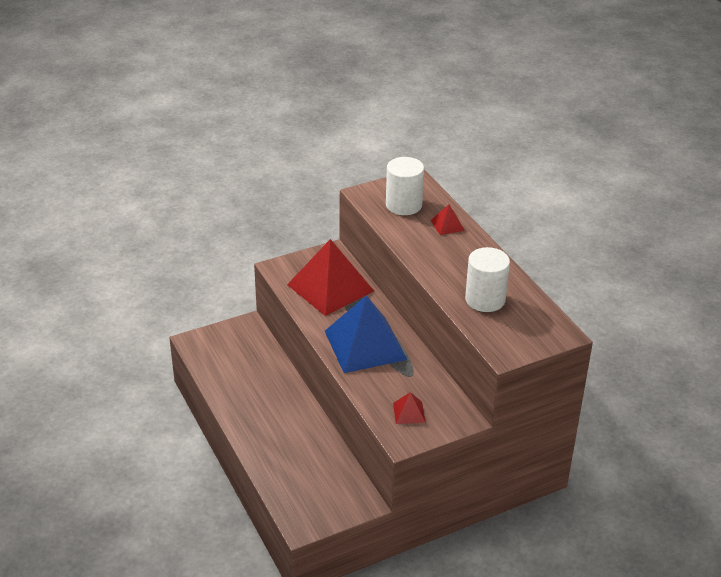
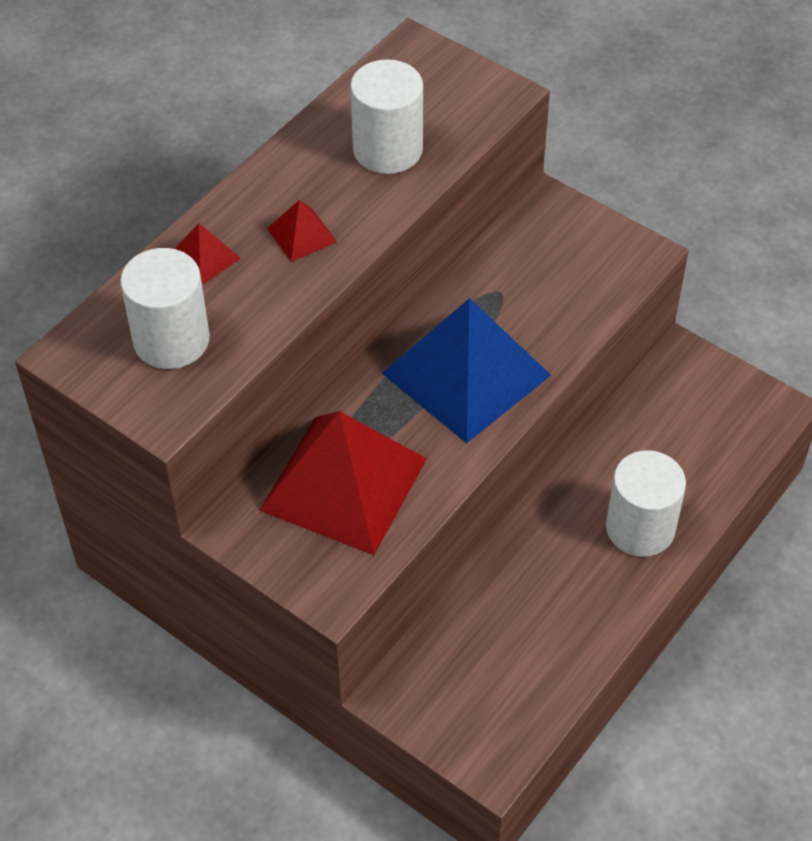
camera: 115 degrees left, 15 degrees up
red pyramid [393,392,426,424] -> red pyramid moved to [267,200,337,262]
none -> white cylinder [606,450,686,557]

